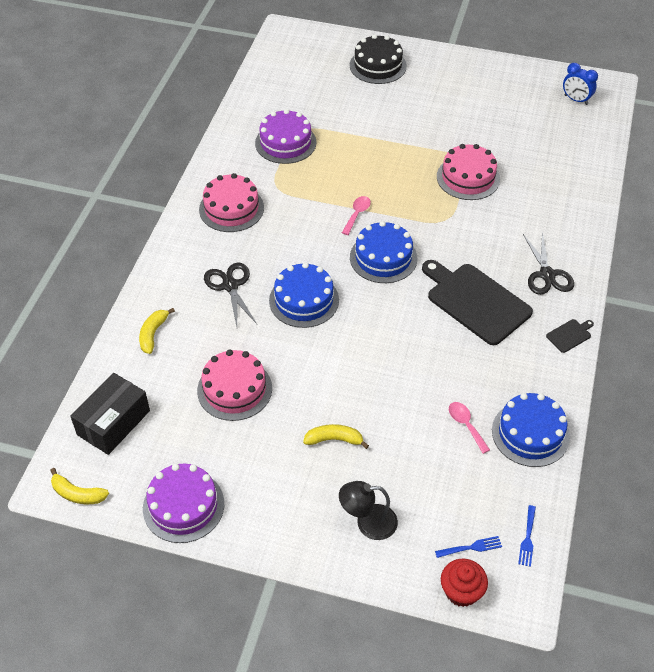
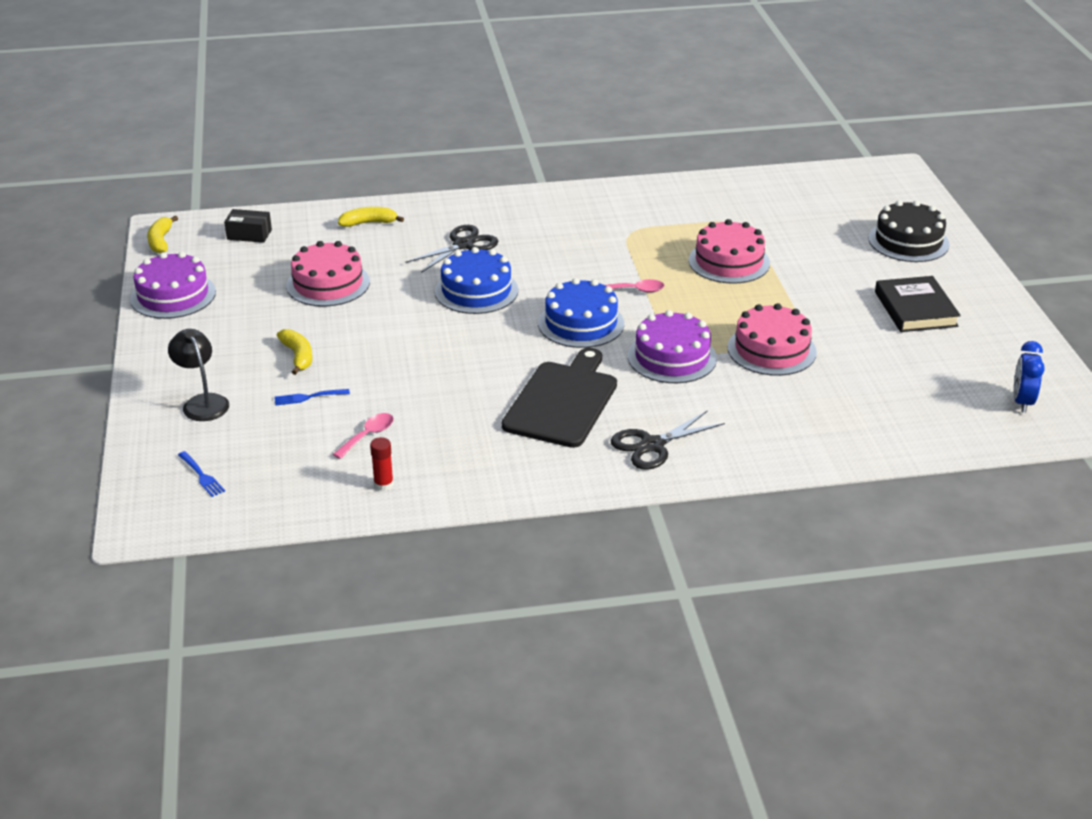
camera: 65 degrees right, 15 degrees down
black box [70,373,150,455] -> black box [224,209,272,243], size x0.59
pink cake [199,173,264,232] -> pink cake moved to [689,219,770,284]
purple cake [255,109,317,164] -> purple cake moved to [628,310,717,383]
red cupcake [441,559,488,607] -> none
blue cake [492,393,570,467] -> red glue stick [370,437,394,491]
blue fork [518,505,536,567] -> blue fork moved to [275,389,350,406]
black cutting board [546,319,594,353] -> none
none -> black book [875,276,961,332]

